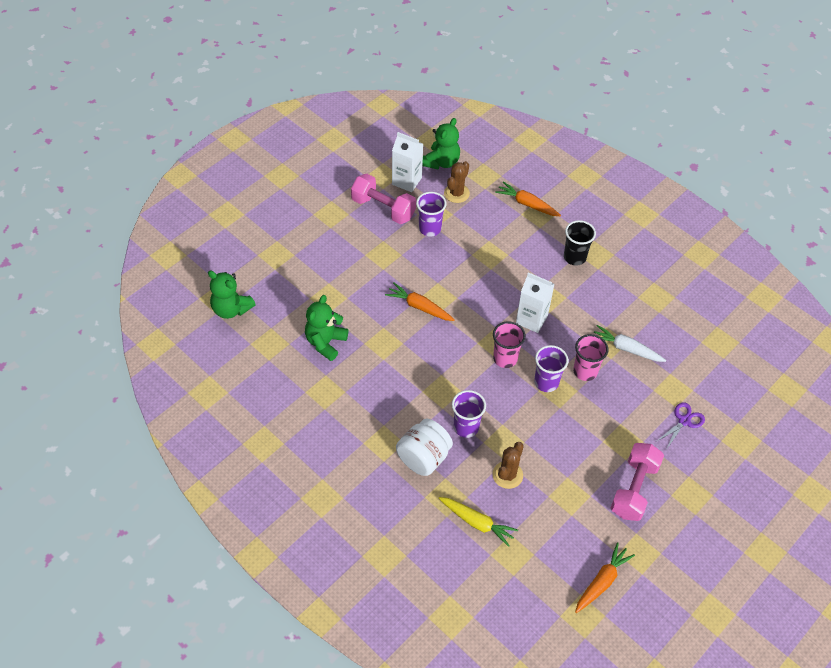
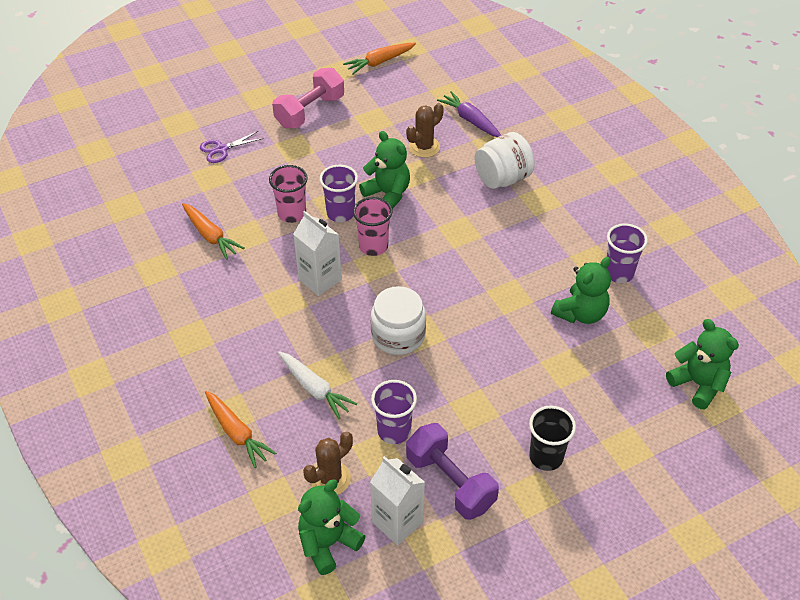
camera: 160 degrees left, 5 degrees down
pink dumbbell [351,174,416,224] -> purple dumbbell [406,423,499,520]
orange carrot [385,283,455,321] -> orange carrot moved to [182,203,245,260]
yellow carrot [439,497,518,547] -> purple carrot [437,91,501,137]
purple cup [452,390,486,438] -> purple cup moved to [607,223,648,283]
black cup [564,220,596,266] -> black cup moved to [529,406,576,471]
white carrot [594,325,666,362] -> white carrot moved to [278,351,357,419]
none -> green teddy bear [359,131,410,209]
none -> white jar [371,286,426,355]

